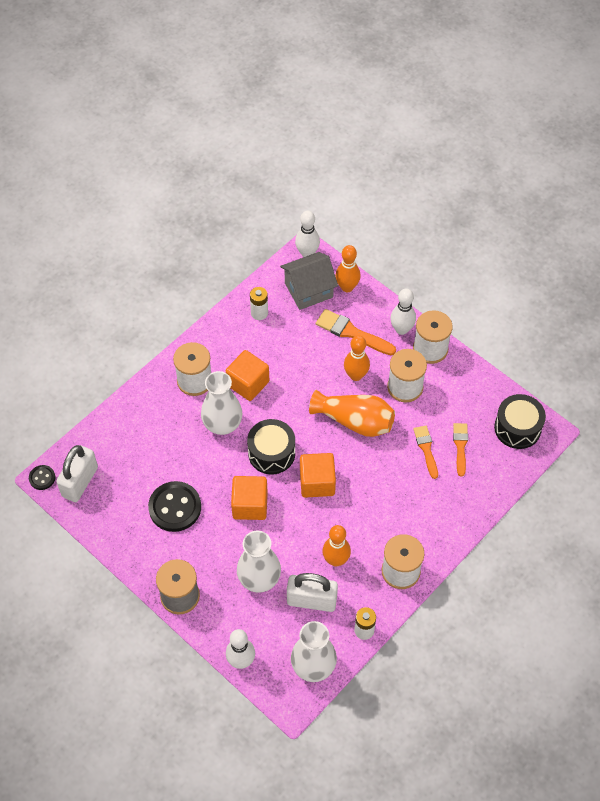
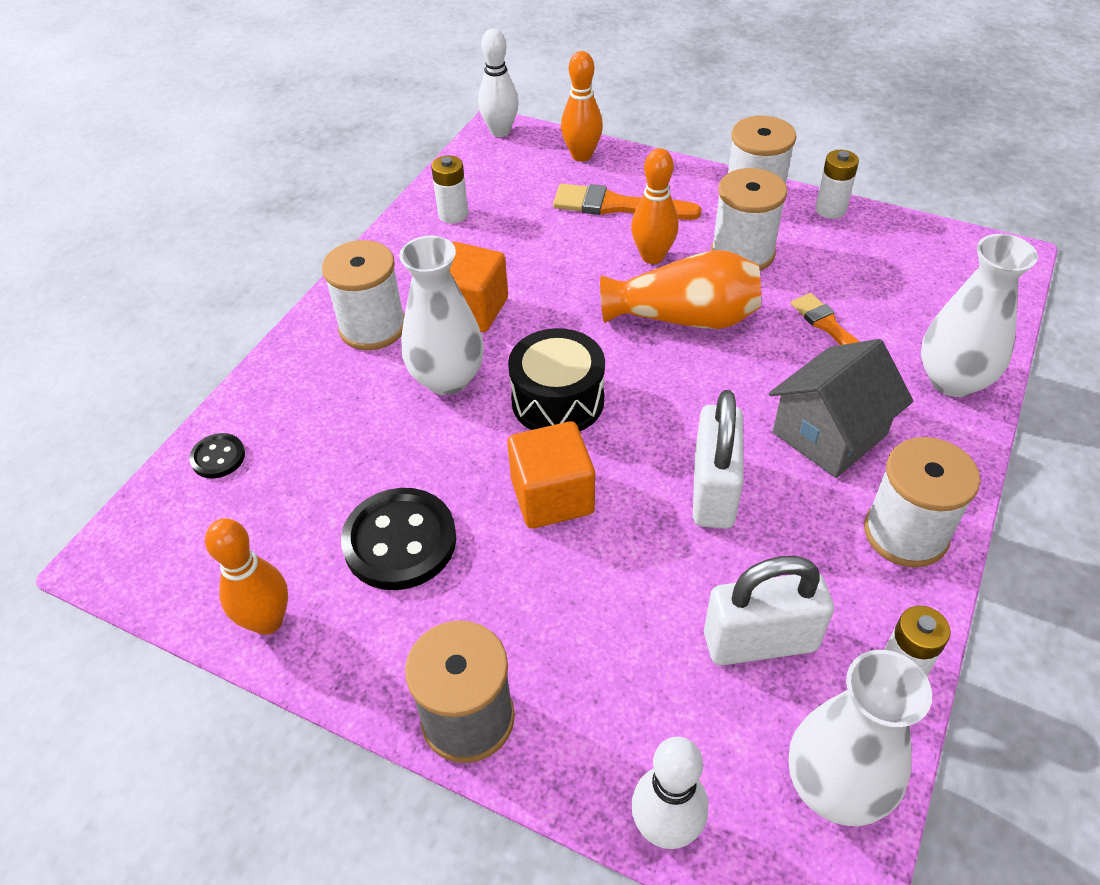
camera: 15 degrees left, 10 degrees down
black button [29,465,55,490] -> black button moved to [189,433,245,478]
white padlock [56,445,98,502] -> white padlock moved to [693,390,744,529]
white vase [237,531,281,593] -> white vase moved to [921,234,1038,397]
grey house [280,252,338,310] -> grey house moved to [769,339,913,478]
orange cube [300,453,336,498] -> none
orange bowling pin [322,525,351,567] -> orange bowling pin moved to [205,518,288,635]
white bowling pin [390,288,416,335] -> none
orange brush [453,423,468,477] -> none
black drum [494,394,546,449] -> none
none -> white battery [815,150,859,219]

